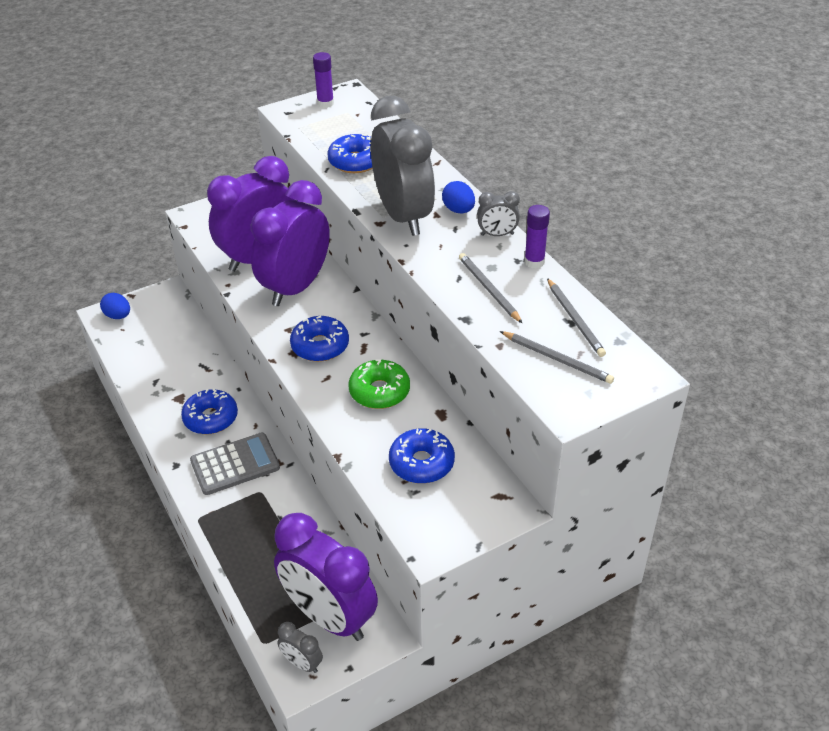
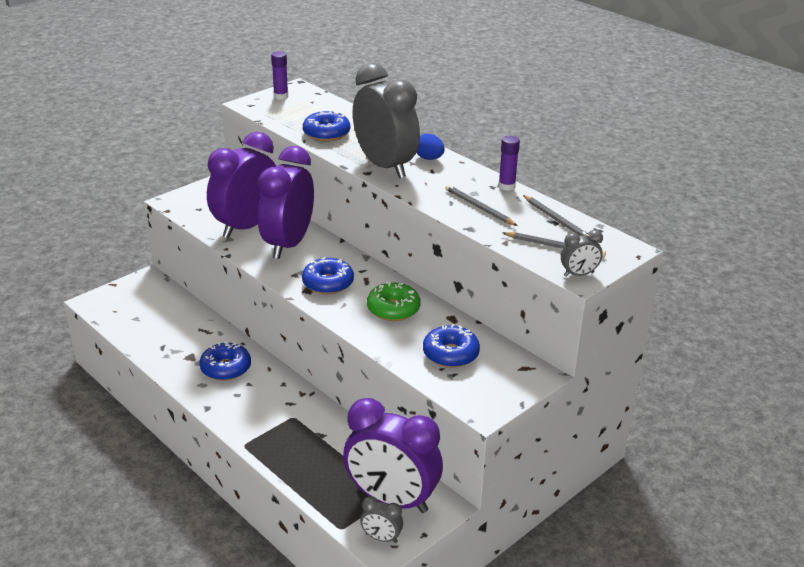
camera: 15 degrees left, 10 degrees down
blue egg [100,293,130,319] -> none
grey calculator [190,432,280,495] -> none
grey clock [477,191,520,236] -> grey clock moved to [561,230,603,277]

